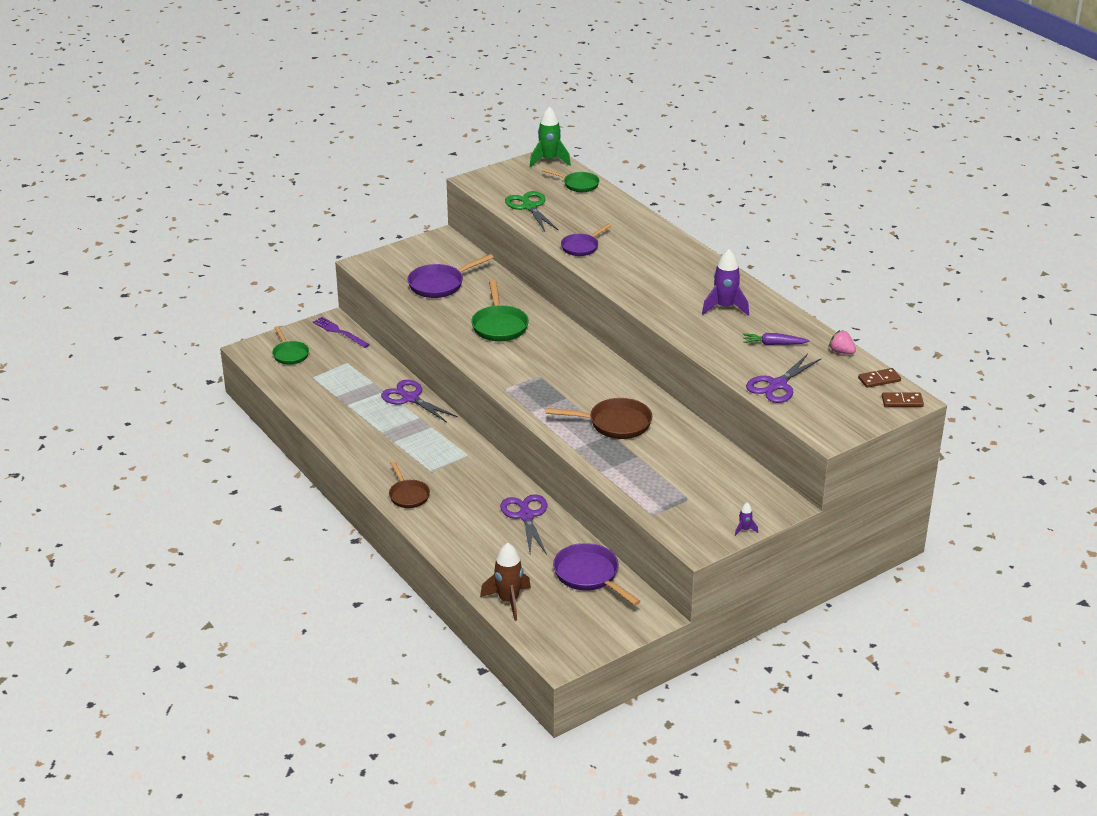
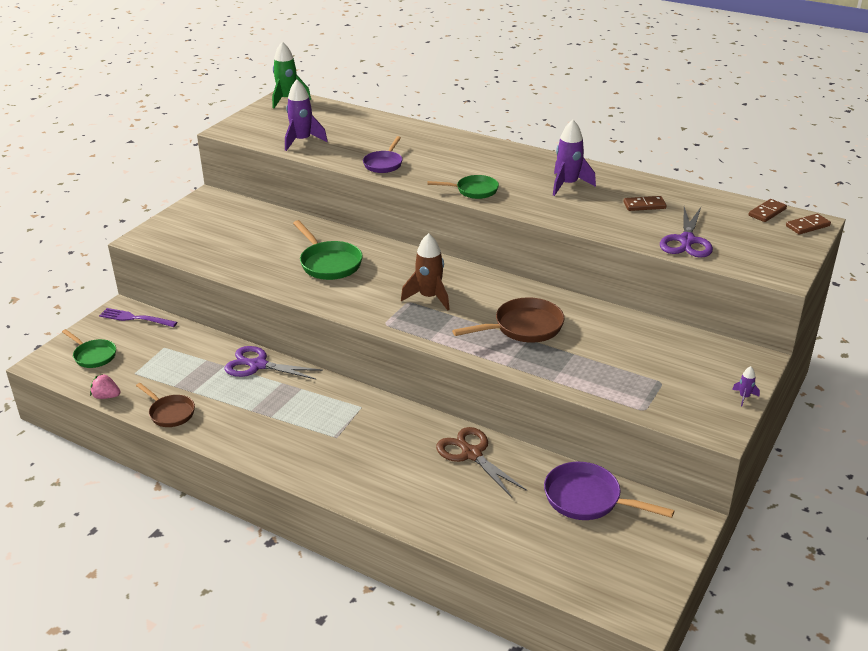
camera: 25 degrees left, 0 degrees up
brown pan [389,461,430,508] -> brown pan moved to [136,383,195,427]
purple pan [407,254,494,298] -> none
brown rocket [480,543,531,621] -> brown rocket moved to [401,233,450,311]
purple scissors [500,494,547,555] -> brown scissors [436,427,527,498]
green scissors [505,191,559,231] -> purple rocket [285,80,328,151]
green pan [542,168,600,192] -> green pan moved to [427,175,499,199]
purple carrot [743,333,810,345] -> brown domino [623,196,667,211]
pink strawberry [829,330,856,354] -> pink strawberry moved to [90,374,120,399]

